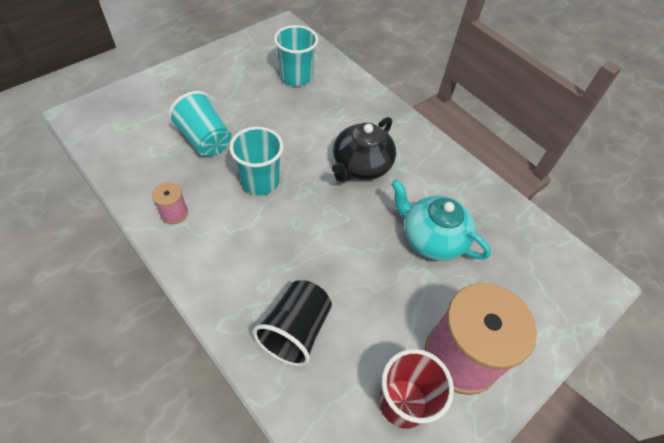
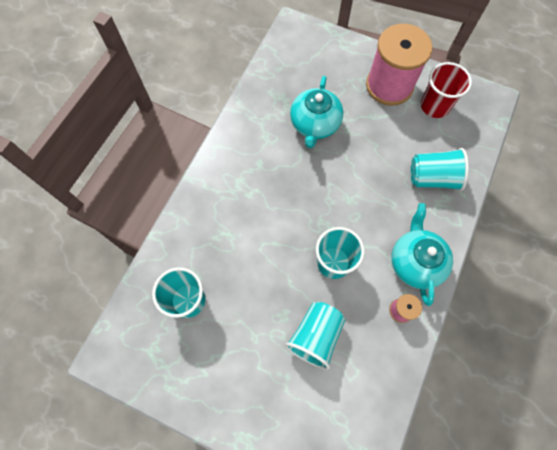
camera: 110 degrees left, 15 degrees up
black cup [253,280,332,366] -> turquoise cup [411,148,469,191]
black teapot [332,117,396,182] -> none
none -> turquoise teapot [391,203,453,306]

